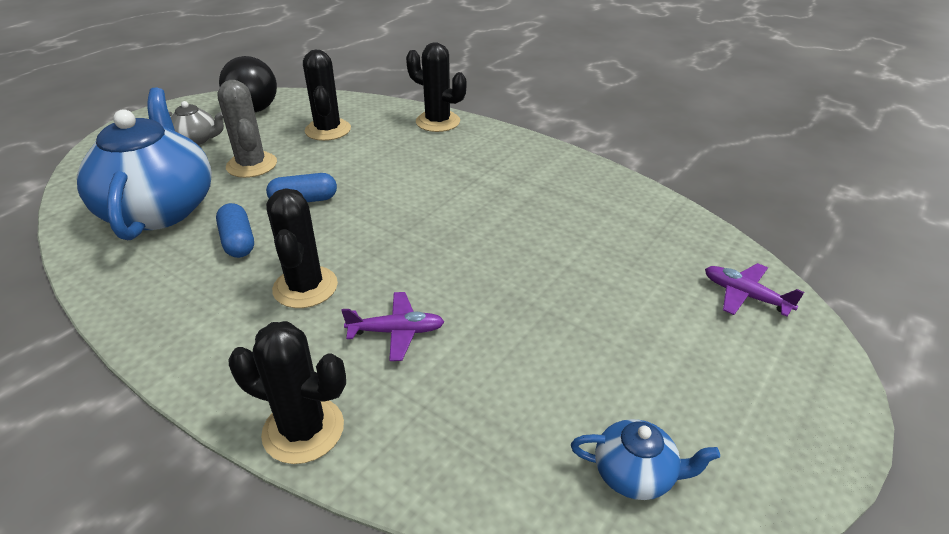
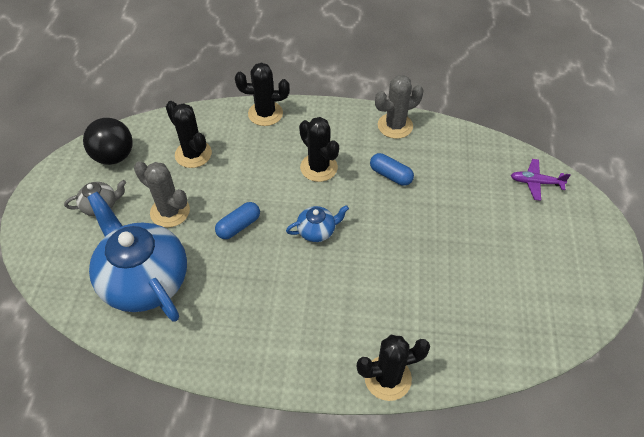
camera: 30 degrees left, 15 degrees up
blue capsule [216,203,254,258] -> blue capsule moved to [370,153,414,186]
black cactus [266,188,338,308] -> black cactus moved to [299,117,339,182]
purple plane [341,292,444,361] -> none
blue teapot [571,419,720,500] -> blue teapot moved to [286,205,349,242]
none -> grey cactus [375,75,424,139]

